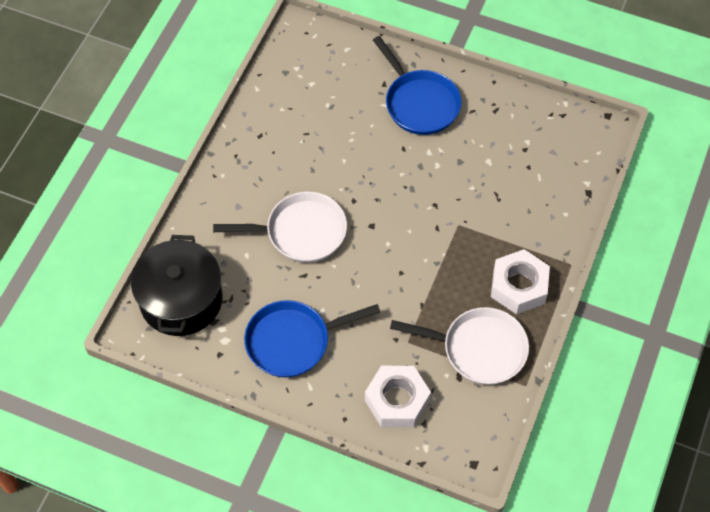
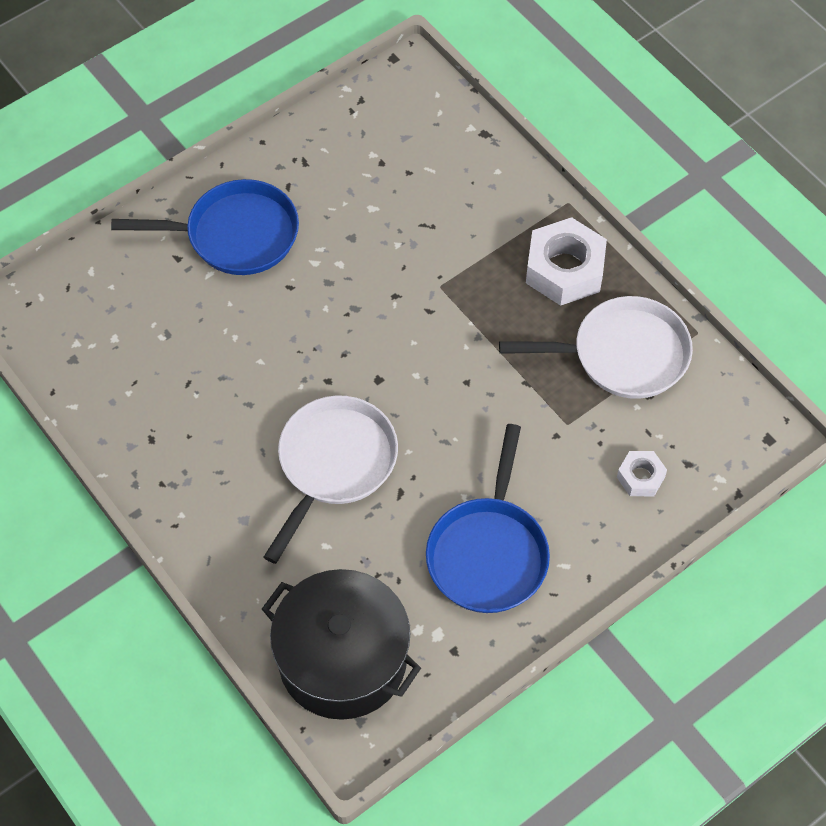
camera: 60 degrees left, 0 degrees up
white nut [365,366,431,428] -> white nut [617,451,667,496], size x0.53
white pan [390,307,529,385] -> white pan turned 45 degrees clockwise [499,296,693,399]

